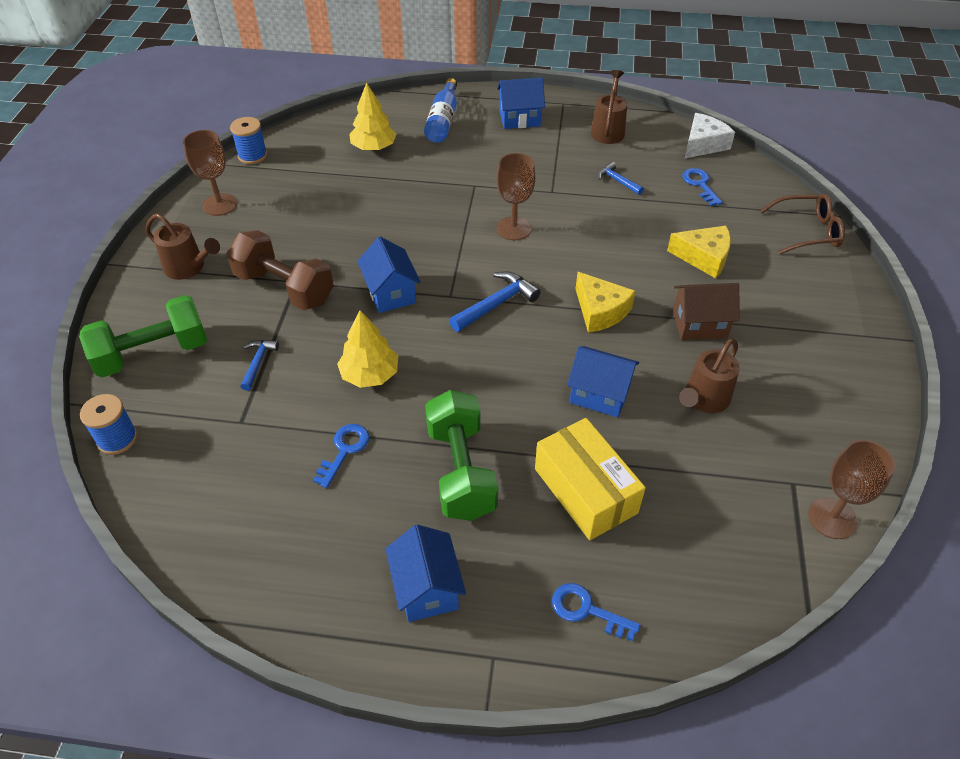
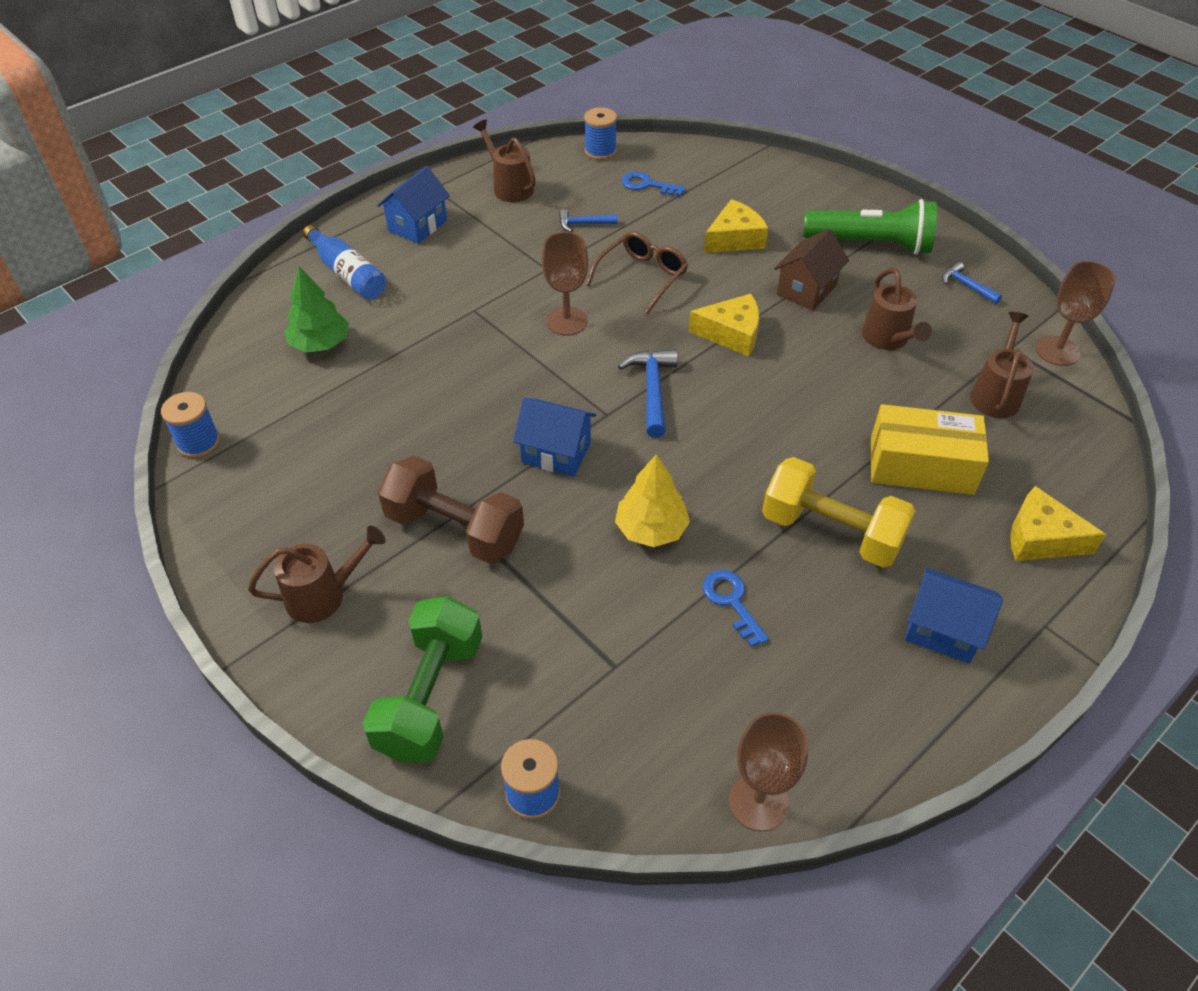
camera: 50 degrees left, 0 degrees up
brown goblet [183,130,237,216] -> brown goblet moved to [729,712,808,832]
brown dumbbell [226,230,334,310] -> brown dumbbell turned 45 degrees clockwise [378,455,524,564]
blue hammer [240,340,279,391] -> blue hammer moved to [942,262,1002,304]
yellow tree [349,82,396,151] -> green tree [285,266,349,352]
green dumbbell [425,390,498,521] -> yellow dumbbell [762,457,915,568]
blue key [552,583,641,641] -> yellow cheese [1010,486,1106,561]
blue house [567,346,639,417] -> none
white cheese [685,113,735,158] -> blue spool [584,107,617,160]
brown glasses [760,193,845,255] -> brown glasses moved to [586,231,688,314]
none -> green flashlight [804,199,937,255]
none -> brown watering can [970,312,1034,418]

